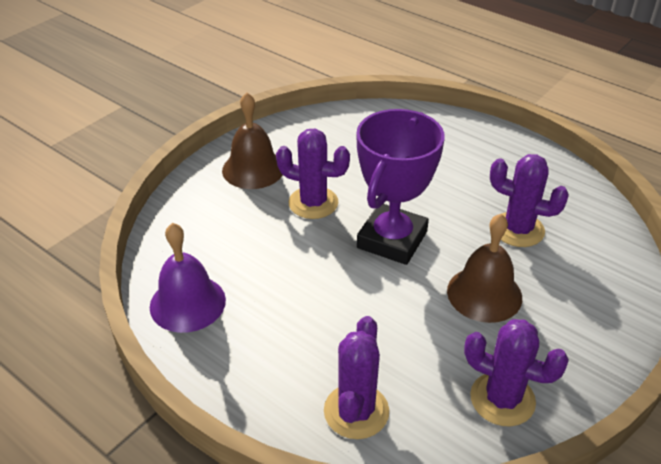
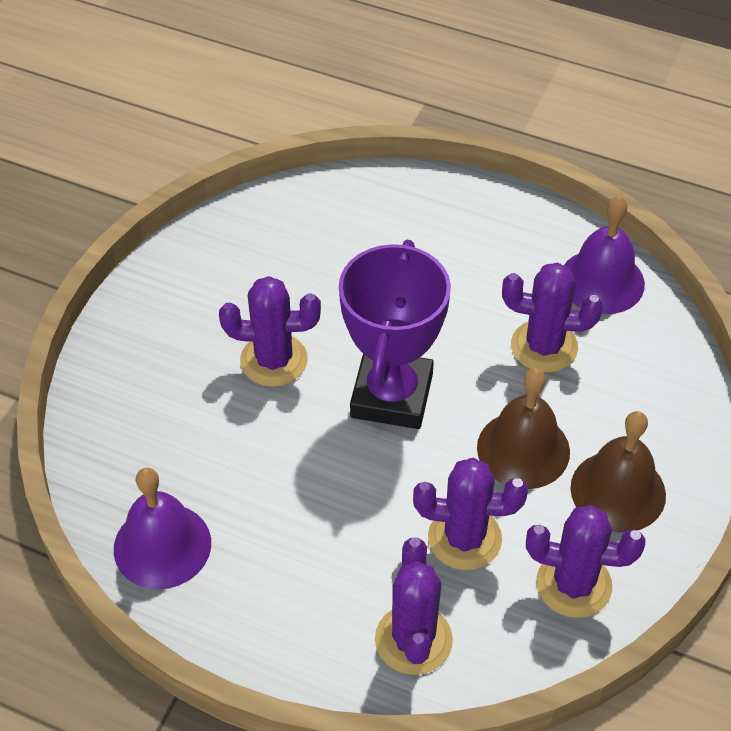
camera: 15 degrees left, 10 degrees up
brown bell [222,92,283,189] -> brown bell moved to [570,411,666,533]
none -> purple cactus [413,458,528,570]
none -> purple bell [564,196,645,314]

